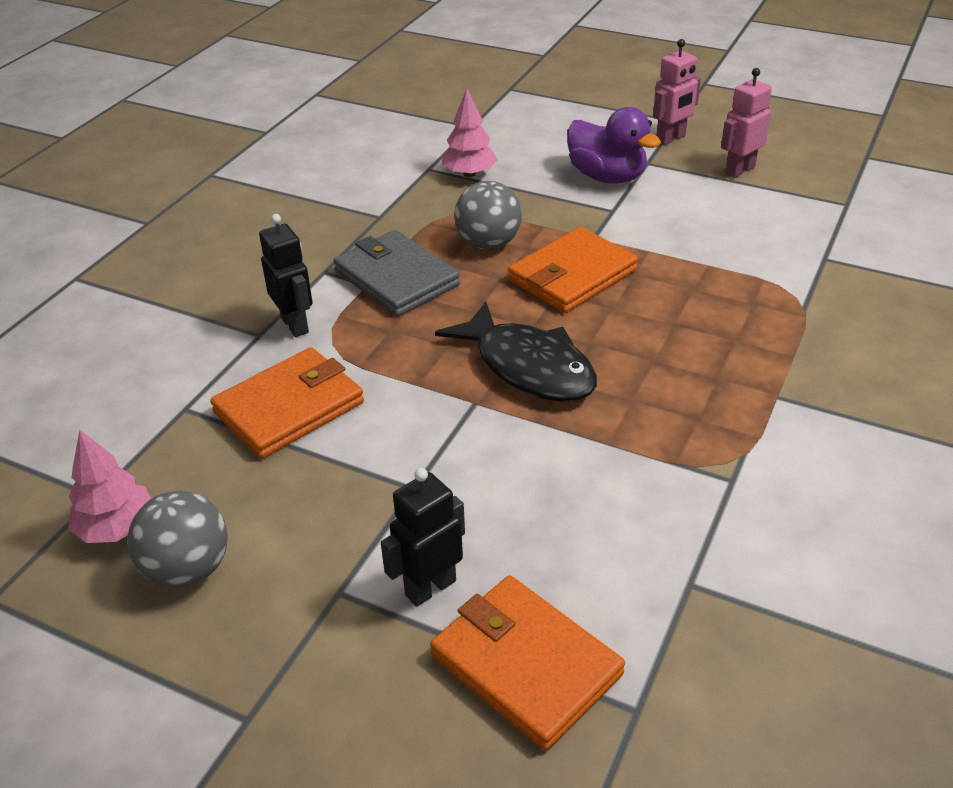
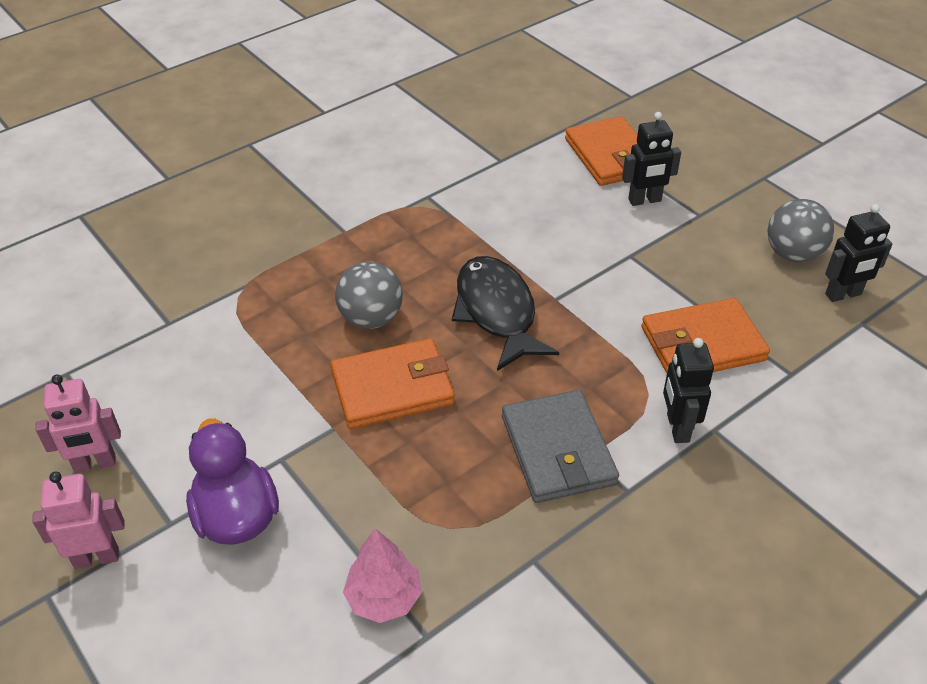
camera: 155 degrees left, 5 degrees up
pink tree [68,430,152,543] -> black robot [825,204,892,302]
grey ball [454,181,522,250] -> grey ball moved to [335,261,403,329]

